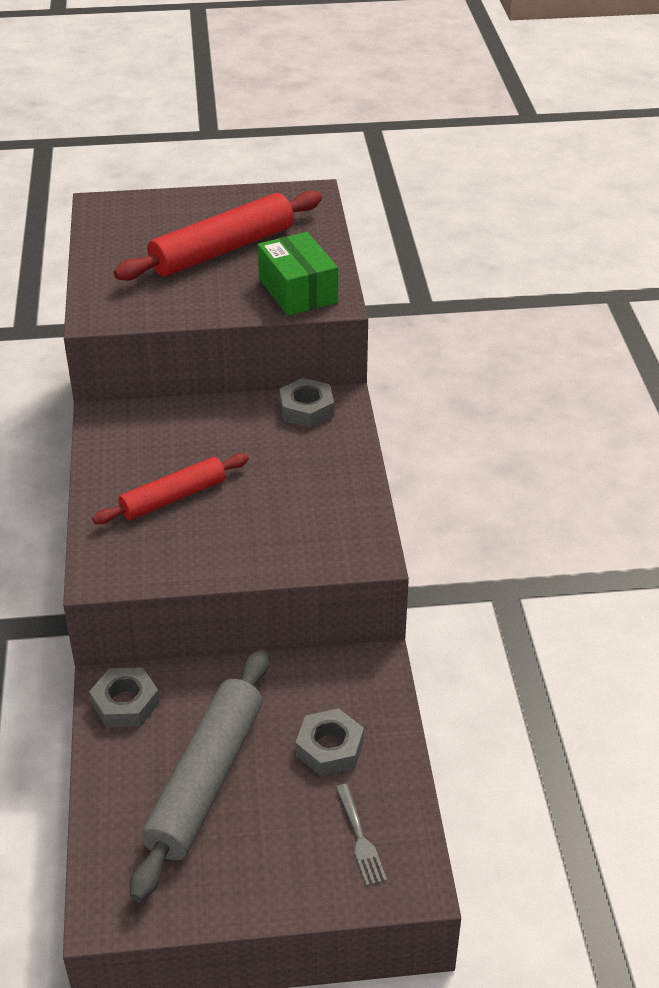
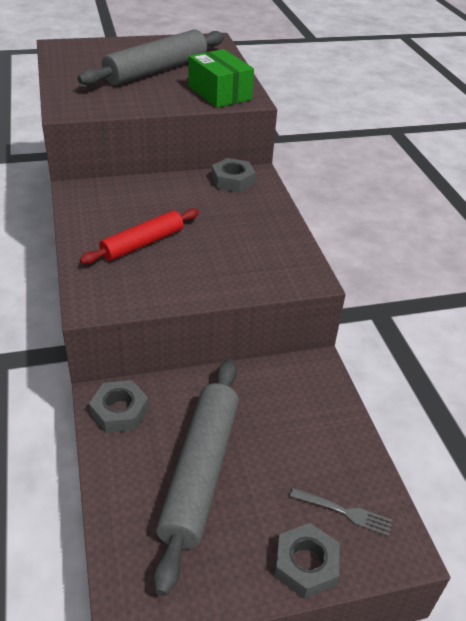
camera: 10 degrees left, 0 degrees up
red rolling pin [113,190,322,281] -> grey rolling pin [78,29,224,86]
grey nut [296,708,364,776] -> grey nut moved to [275,523,339,599]
grey fork [336,784,387,886] -> grey fork turned 45 degrees counterclockwise [290,488,392,536]

